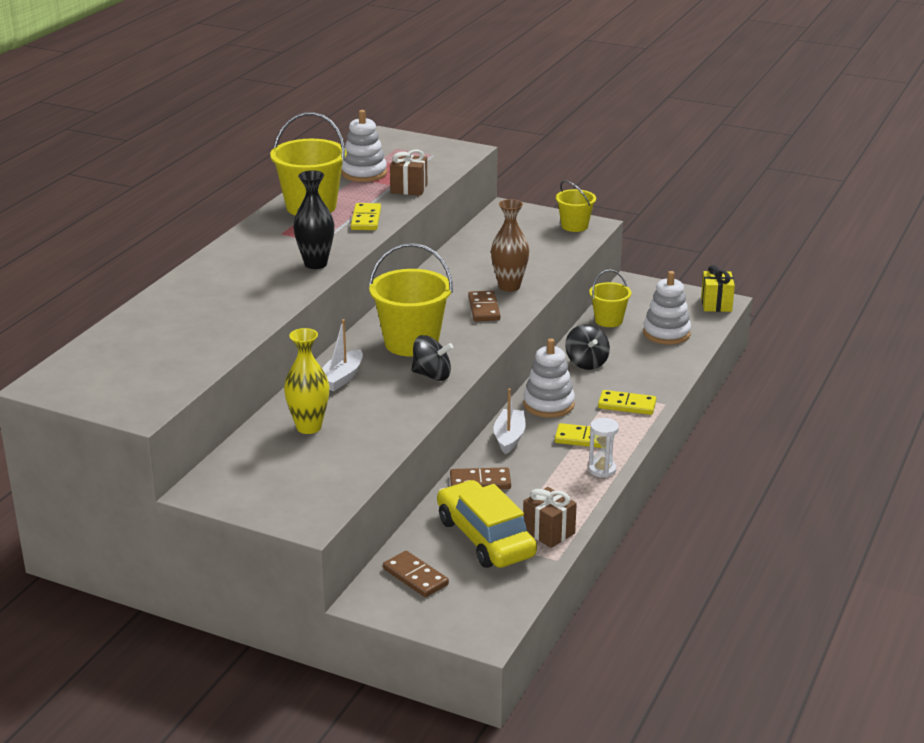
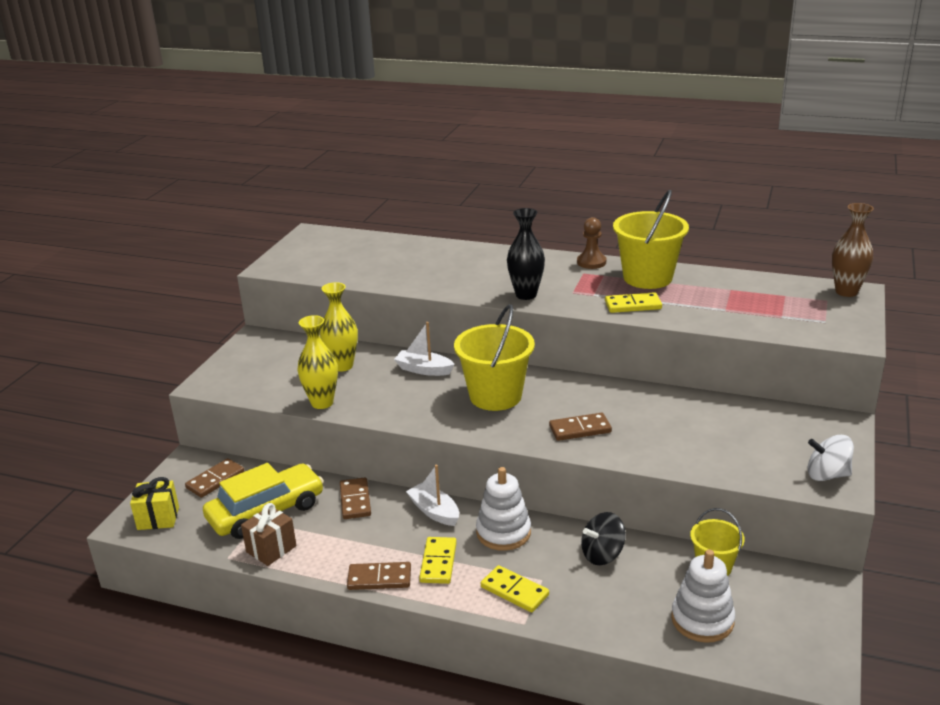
camera: 85 degrees right, 0 degrees up
white stacking toy [341,110,387,182] -> none
brown gift [390,149,427,196] -> none
black spinning top [412,335,453,381] -> none
brown vase [491,199,529,292] -> brown vase moved to [832,203,874,297]
white boat [493,388,526,454] -> white boat turned 135 degrees counterclockwise [406,465,459,526]
yellow bucket [556,180,596,232] -> white spinning top [808,435,854,481]
white hourglass [588,418,619,478] -> brown domino [347,562,411,590]
yellow domino [598,390,656,415] -> yellow domino turned 60 degrees counterclockwise [481,565,549,612]
yellow gift [701,265,735,312] -> yellow gift moved to [130,477,179,530]
none -> yellow vase [297,315,338,409]
none -> brown pawn [577,217,606,269]

